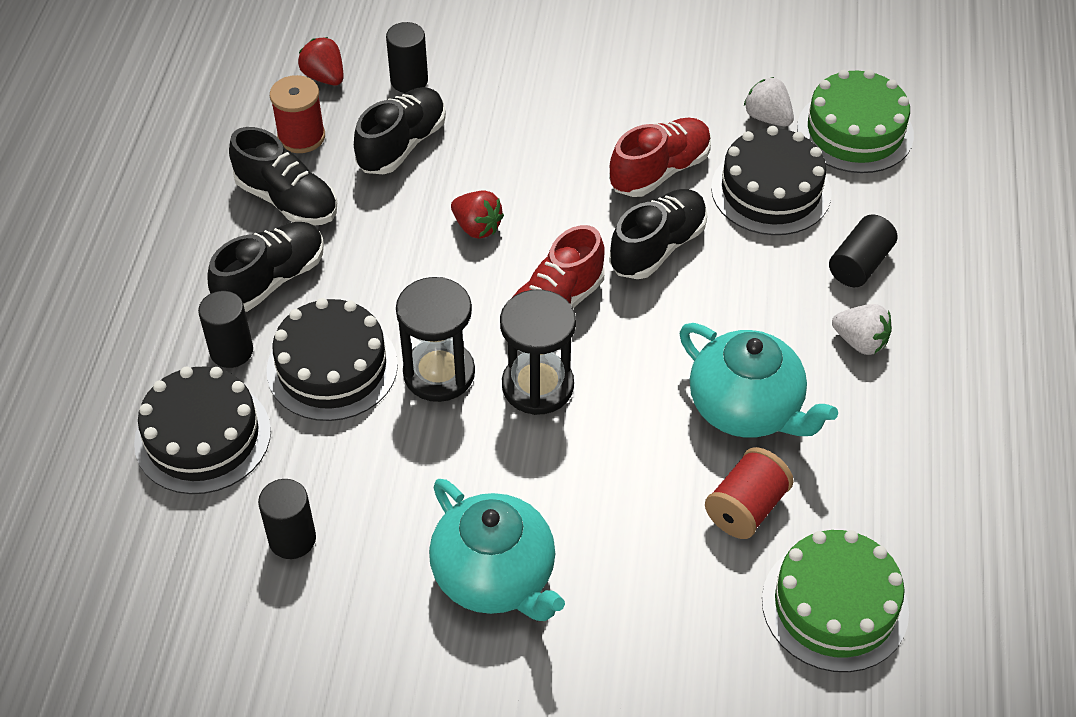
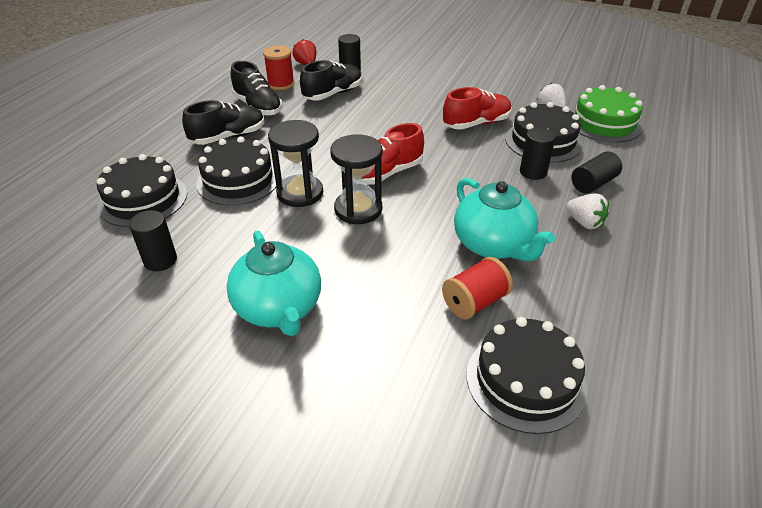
camera: 15 degrees right, 10 degrees down
black cylinder [198,291,253,368] -> black cylinder moved to [520,127,556,180]
red strawberry [451,191,504,239] -> none
black shoe [609,189,707,279] -> none
green cake [762,530,909,672] -> black cake [467,317,587,434]

